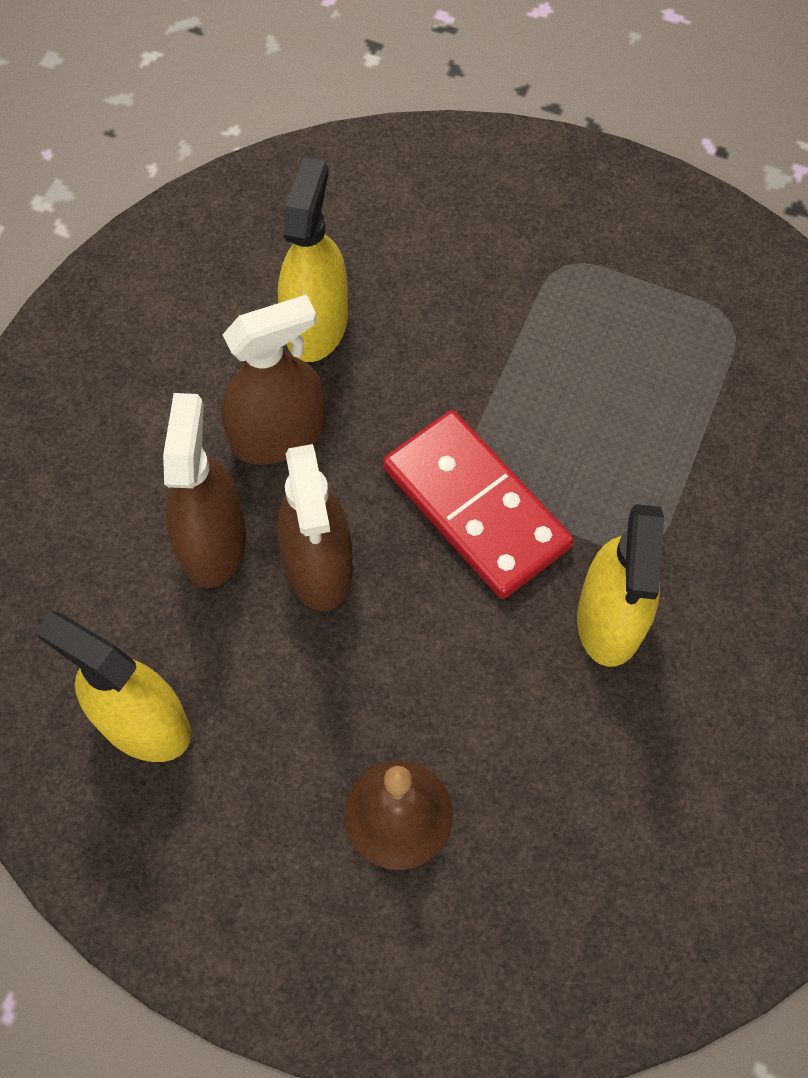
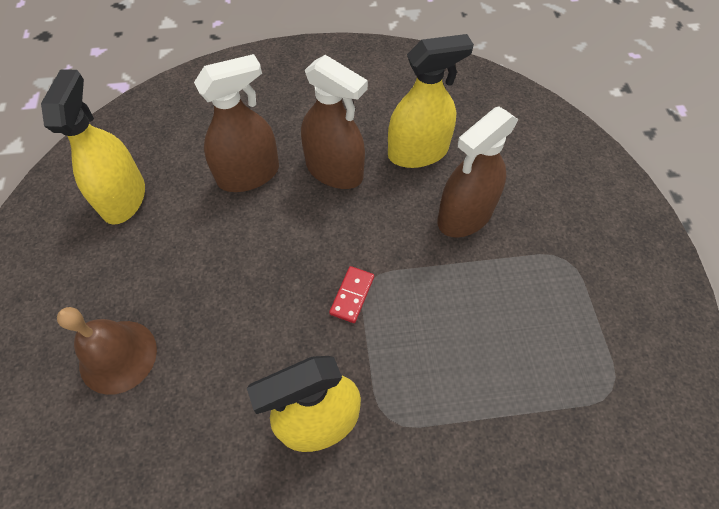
camera: 60 degrees right, 5 degrees down
brown spray bottle [277,444,353,611] -> brown spray bottle moved to [437,106,519,238]
red domino [383,410,574,599] -> red domino [329,266,374,323], size x0.40

